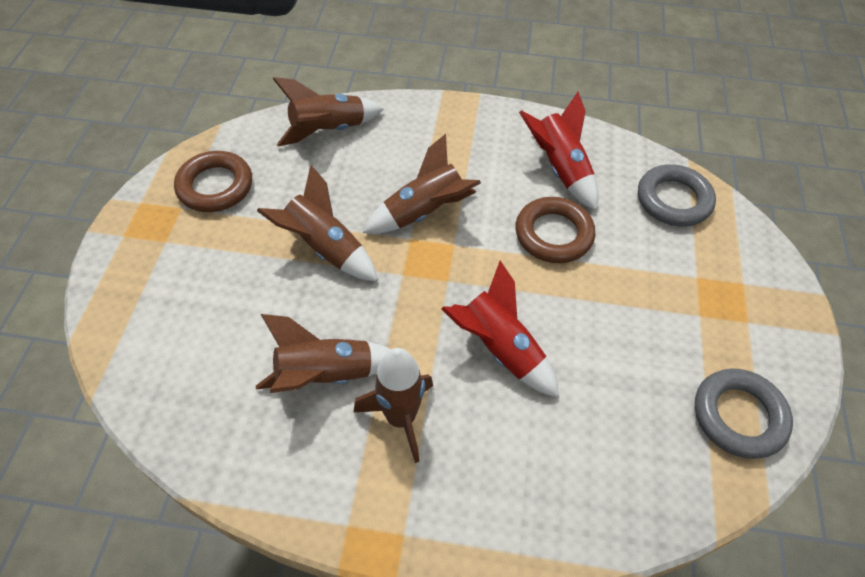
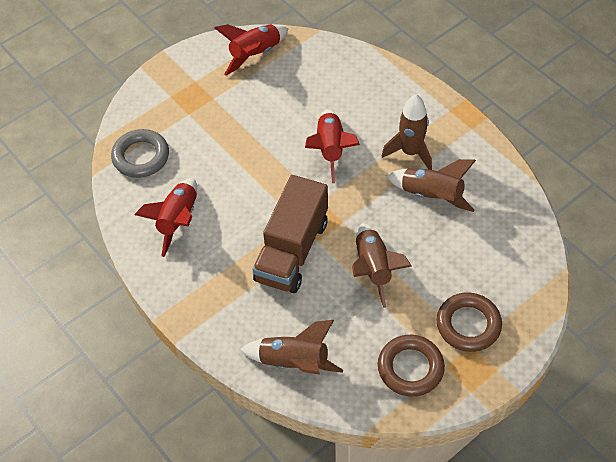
camera: 135 degrees left, 0 degrees up
brown rocket [363,134,481,234] -> brown truck [252,175,328,293]
brown ring [515,197,595,263] -> brown ring moved to [436,293,502,352]
grey ring [695,369,793,459] -> red rocket [215,24,289,75]

